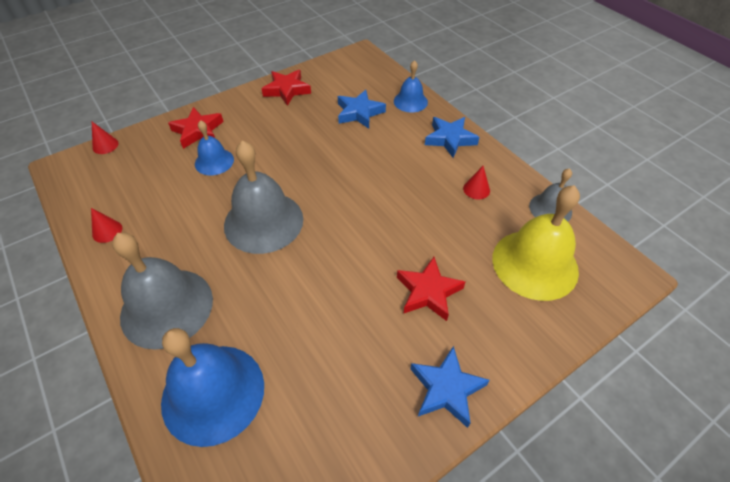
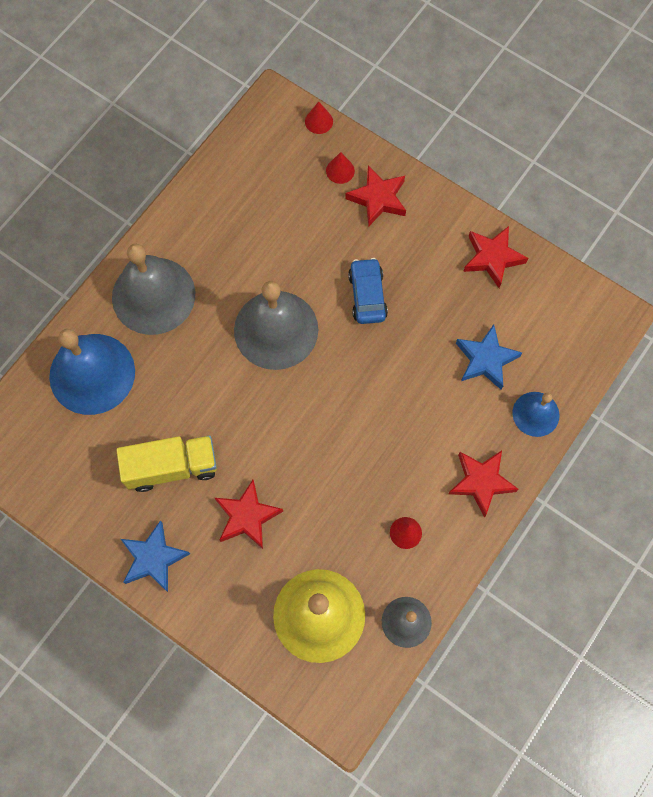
camera: 70 degrees right, 20 degrees up
red cone [91,208,122,243] -> red cone moved to [326,152,355,184]
blue bell [195,120,234,176] -> none
blue star [425,117,480,158] -> red star [449,451,519,518]
none -> yellow truck [116,436,217,492]
none -> blue car [348,258,388,324]

